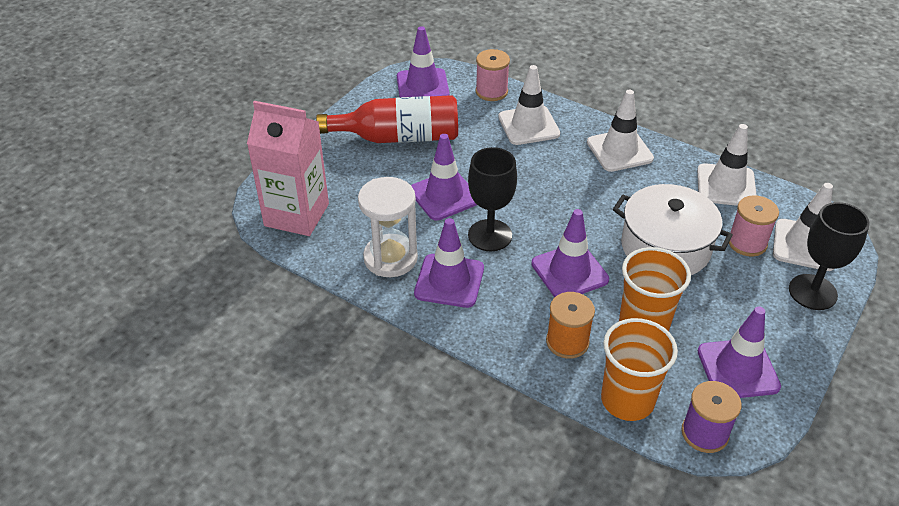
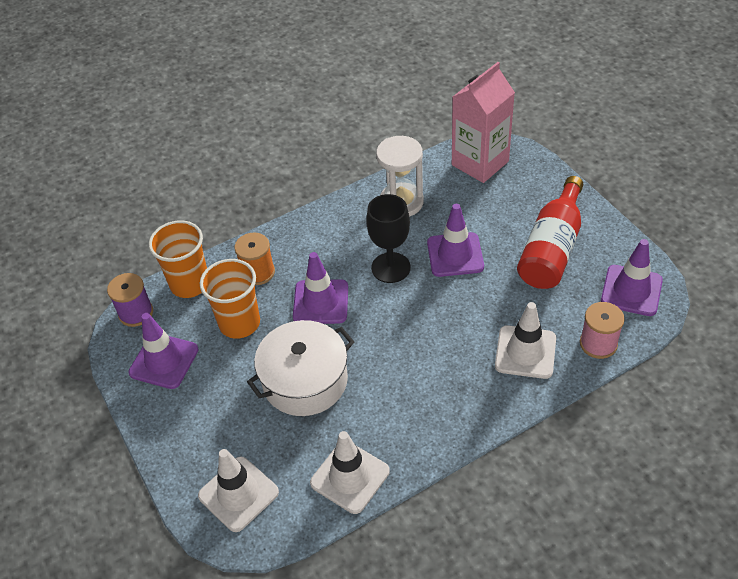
camera: 120 degrees right, 5 degrees up
purple traffic cone [414,218,484,308] -> none
white traffic cone [587,90,654,172] -> none
pink spool [729,195,779,257] -> none
black goblet [789,202,870,310] -> none

